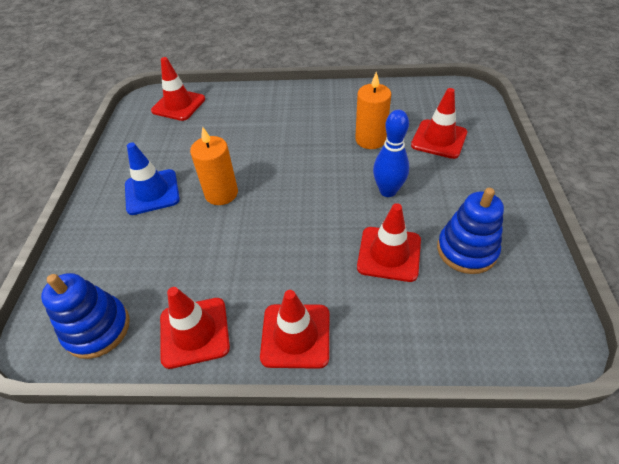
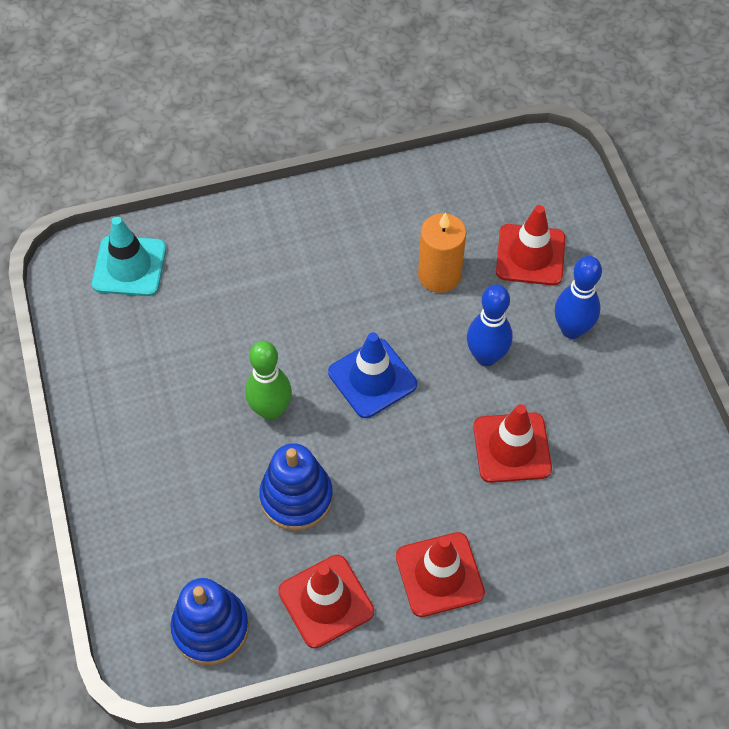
camera: 20 degrees left, 10 degrees up
blue traffic cone [125,143,180,215] -> blue traffic cone moved to [328,332,417,418]
red traffic cone [151,57,205,121] -> turquoise traffic cone [92,217,166,296]
orange candle [190,126,238,205] -> green bowling pin [245,341,292,420]
blue stacking toy [437,188,504,274] -> blue stacking toy moved to [259,443,333,531]
none -> blue bowling pin [555,256,602,339]

